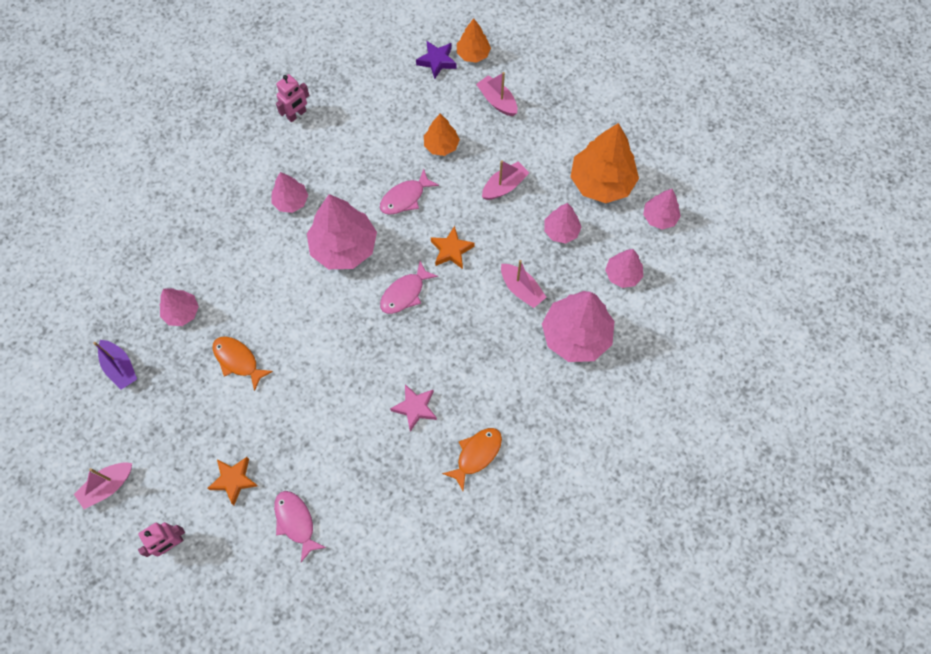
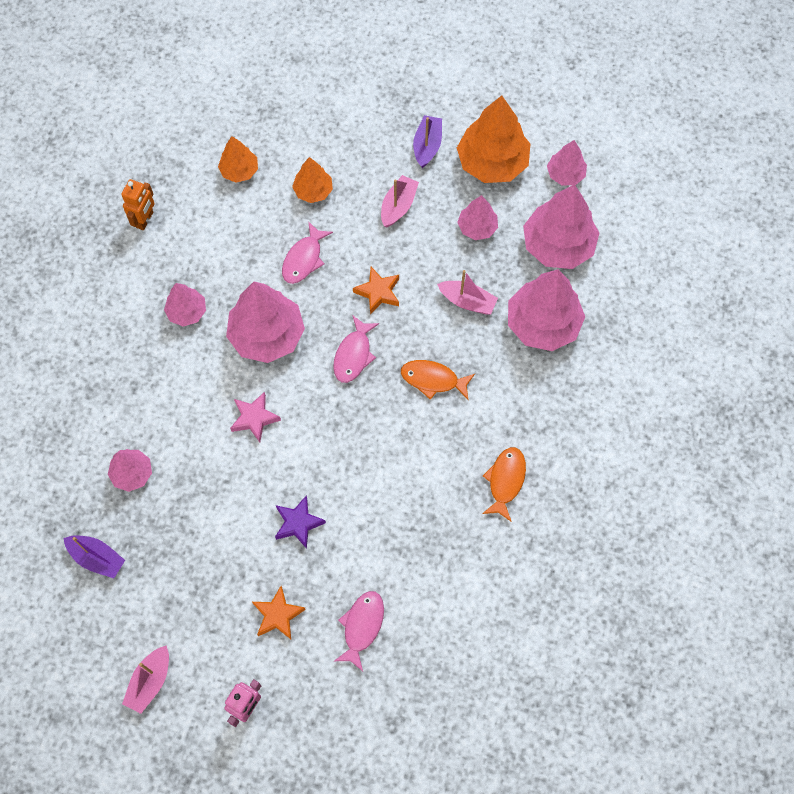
camera: 25 degrees left, 0 degrees up
orange fish [213,336,273,391] -> orange fish moved to [401,360,475,400]
pink fish [274,491,327,562] -> pink fish turned 75 degrees clockwise [334,591,384,671]
pink robot [276,74,309,122] -> orange robot [121,179,155,230]
pink star [390,384,437,432] -> pink star moved to [230,392,281,442]
purple star [416,41,457,79] -> purple star moved to [275,495,326,549]
orange tree [457,18,491,63] -> orange tree moved to [218,136,258,183]
pink boat [476,72,517,116] -> none
pink tree [605,249,643,288] -> pink tree [523,184,599,269], size x1.84
none -> purple boat [413,115,442,168]

